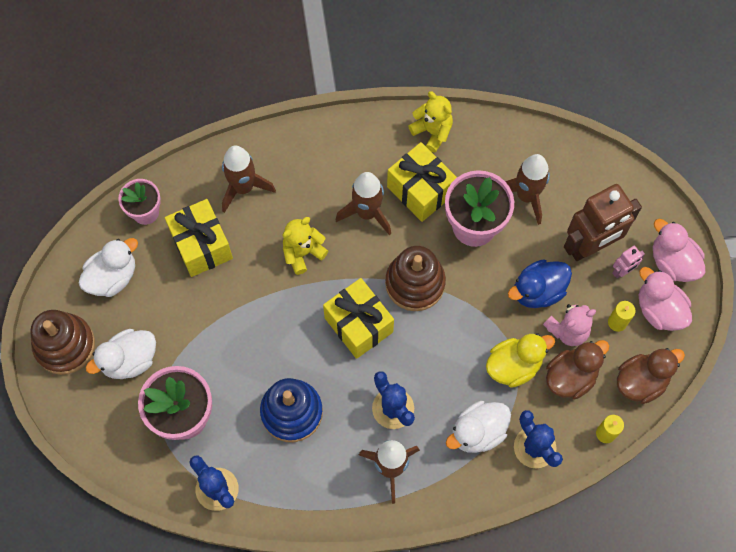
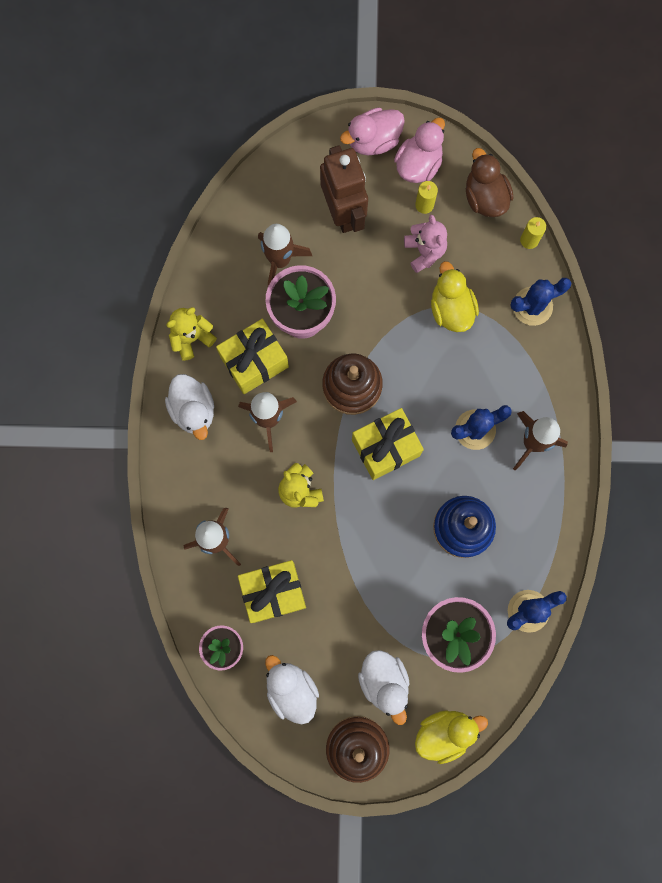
camera: 80 degrees left, 10 degrees up
white duck [446,401,511,453] -> white duck moved to [165,374,214,440]
blue duck [508,259,572,308] -> none
brown duck [546,340,609,399] -> none
pink robot [612,246,645,279] -> none
pink duck [639,267,692,331] -> pink duck turned 150 degrees clockwise [394,117,445,183]
none -> yellow duck [415,710,488,764]

